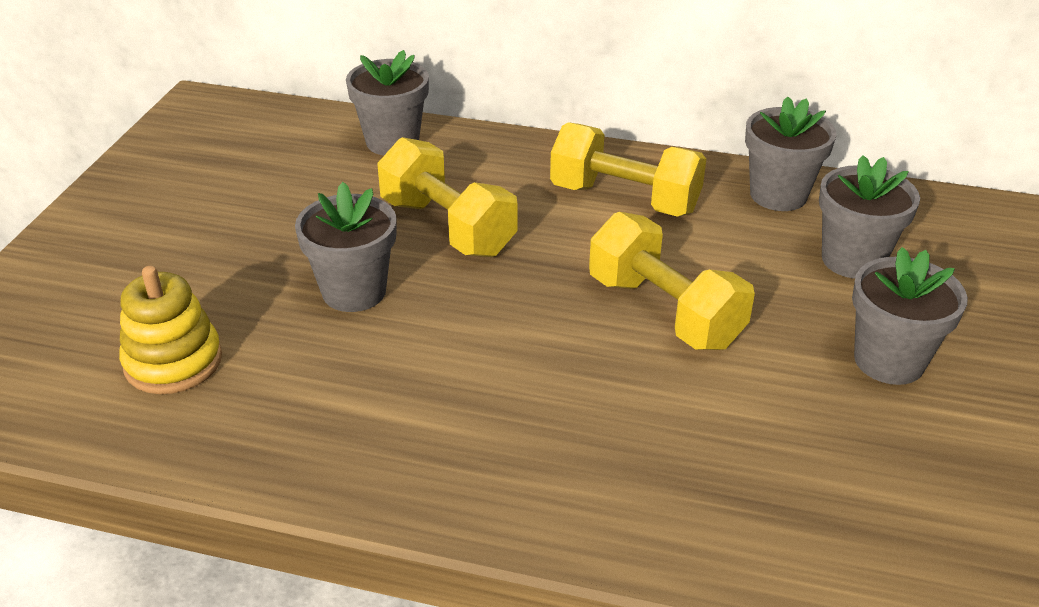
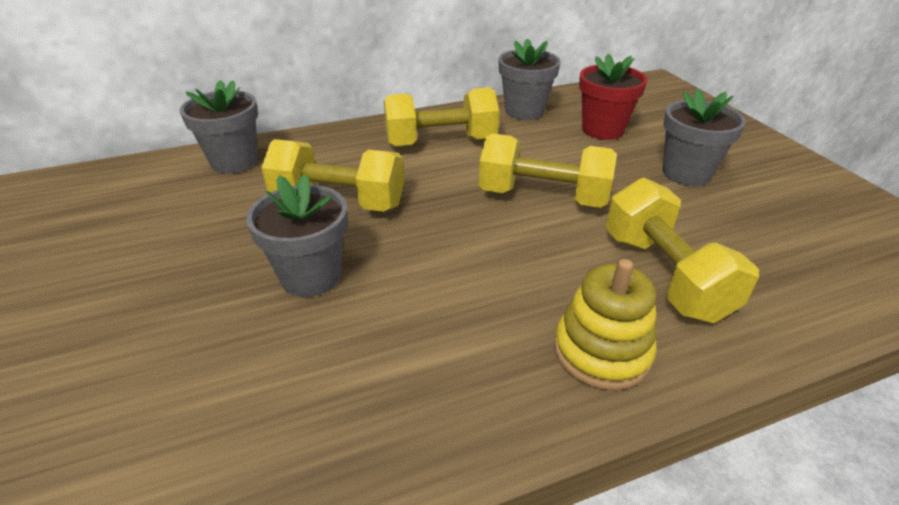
camera: 35 degrees left, 0 degrees up
yellow stacking toy [119,266,222,394] -> yellow stacking toy moved to [554,259,657,390]
grey flower pot [819,155,920,279] -> red flower pot [579,54,647,140]
none -> yellow dumbbell [605,177,759,323]

